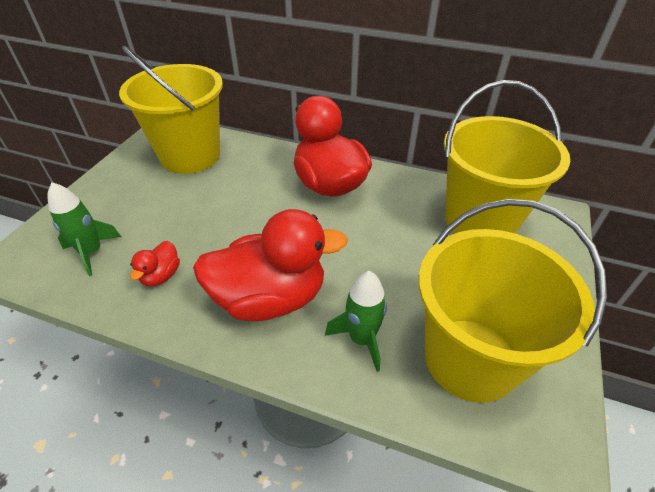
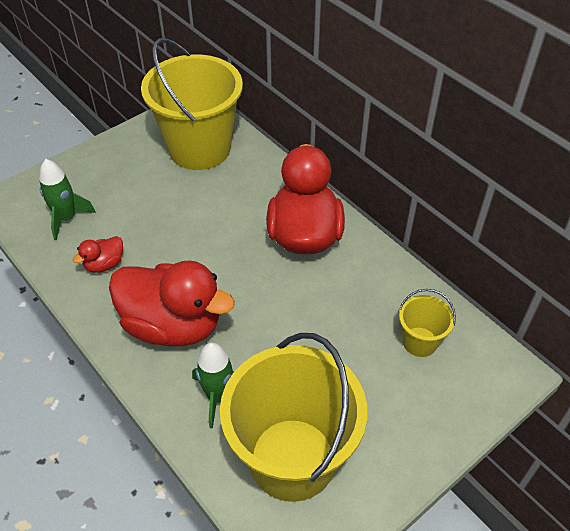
camera: 30 degrees right, 5 degrees up
yellow bucket [444,80,570,234] -> yellow bucket [399,289,456,357], size x0.45

